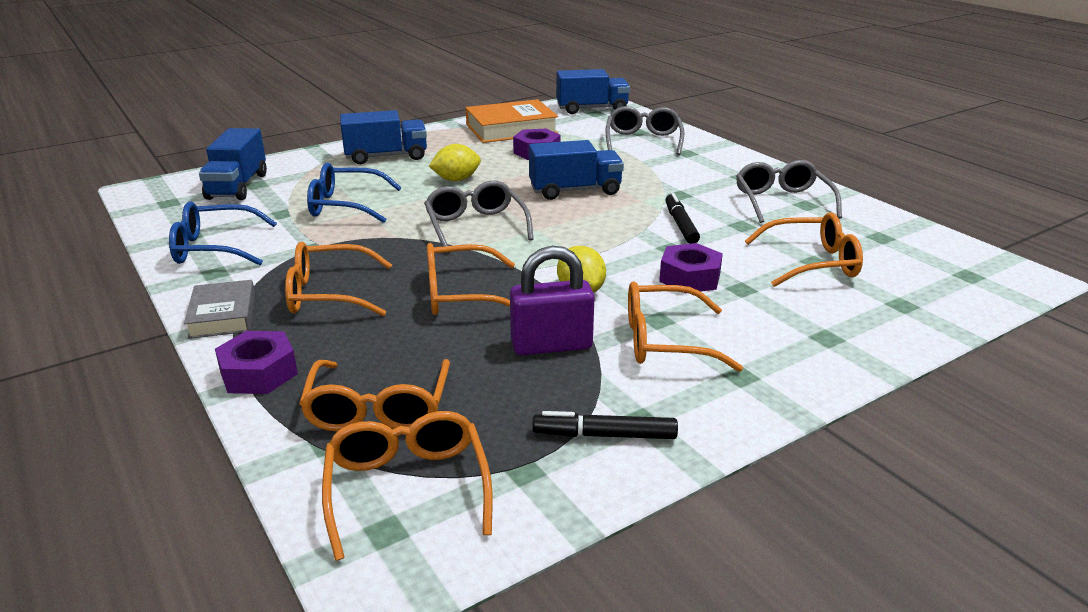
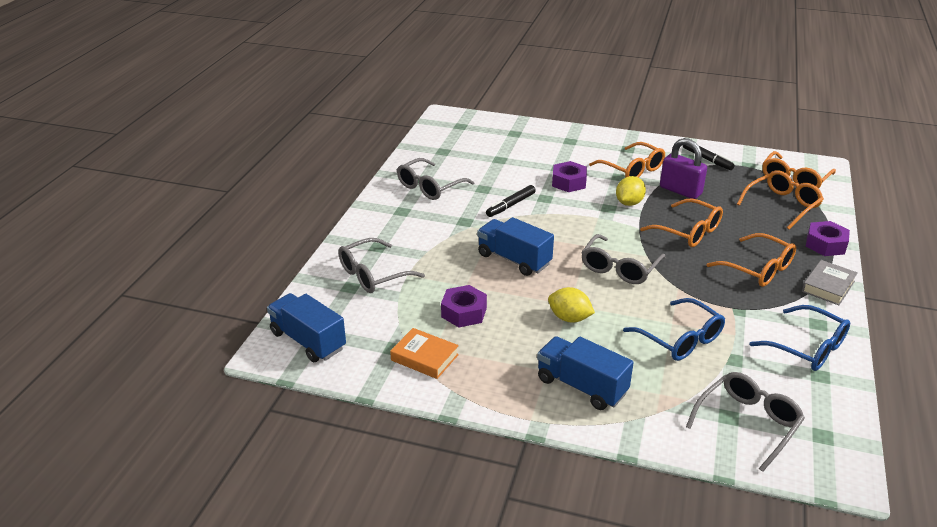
camera: 130 degrees left, 5 degrees up
blue truck [199,128,267,200] -> grey glasses [686,372,805,472]
orange book [466,99,558,143] -> orange book [390,328,459,379], size x0.61
orange glasses [745,213,863,287] -> none

